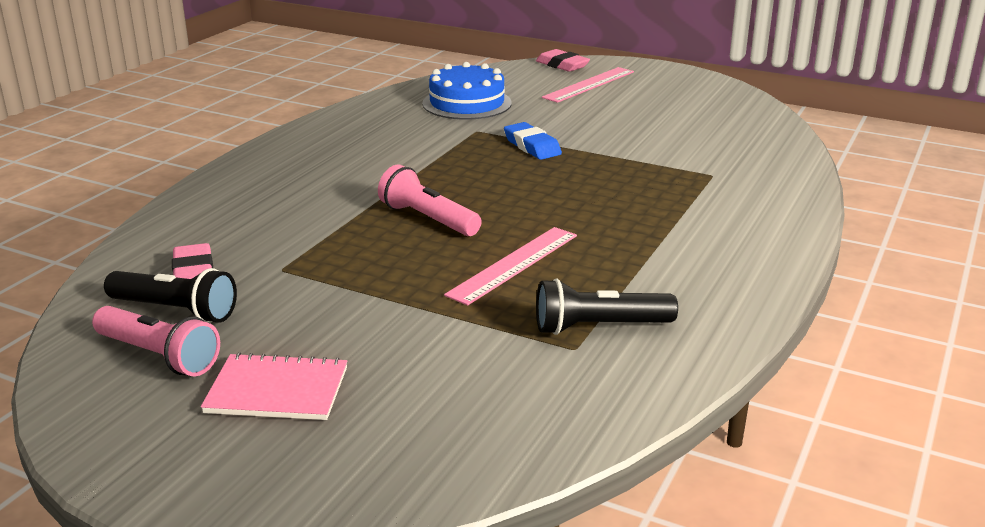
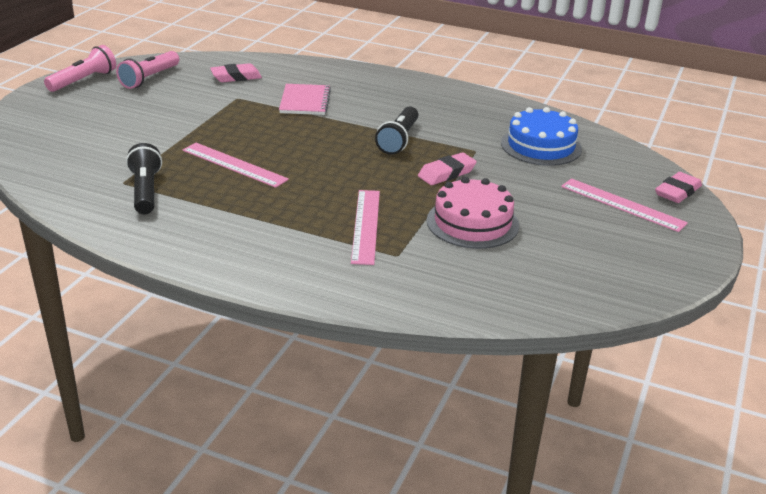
camera: 85 degrees right, 5 degrees up
black flashlight [104,268,237,323] -> black flashlight moved to [375,106,418,155]
pink notebook [201,352,347,420] -> pink notebook moved to [279,84,331,115]
pink flashlight [378,165,481,236] -> pink flashlight moved to [44,45,116,92]
blue eraser [504,122,562,160] -> pink eraser [418,152,477,185]
none -> pink ruler [351,190,380,265]
none -> pink cake [427,177,519,249]

